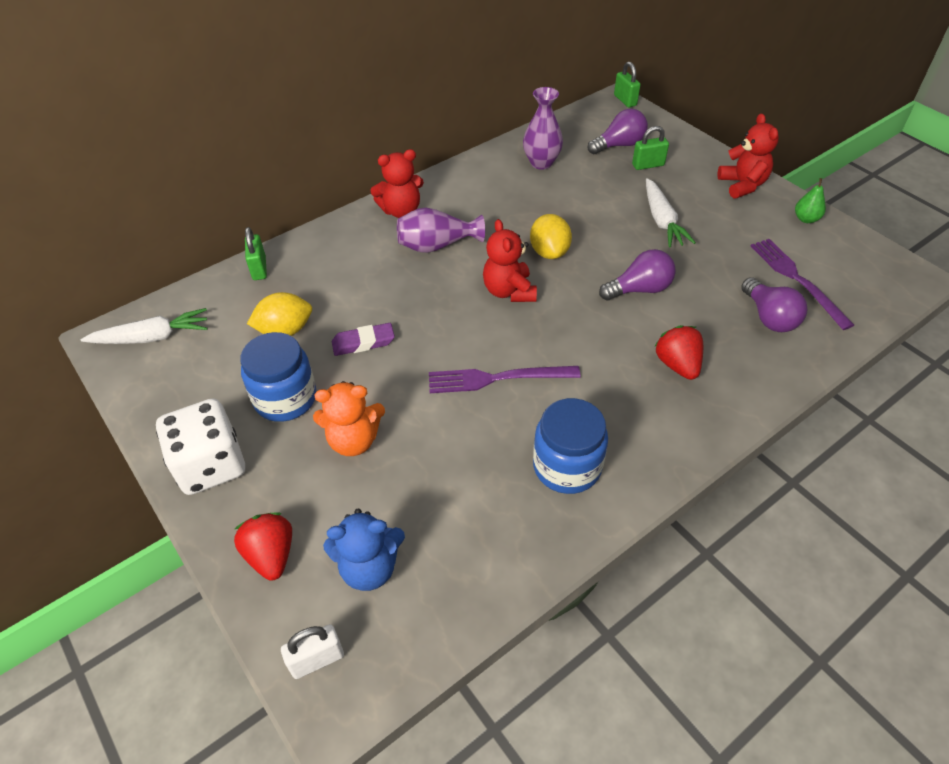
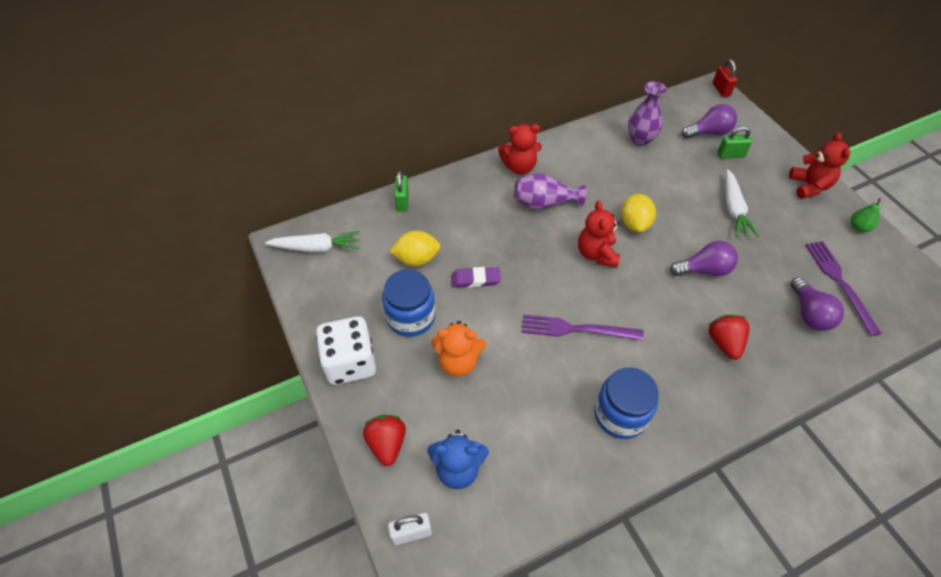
camera: 10 degrees right, 5 degrees up
green padlock [614,62,640,108] -> red padlock [713,59,737,97]

